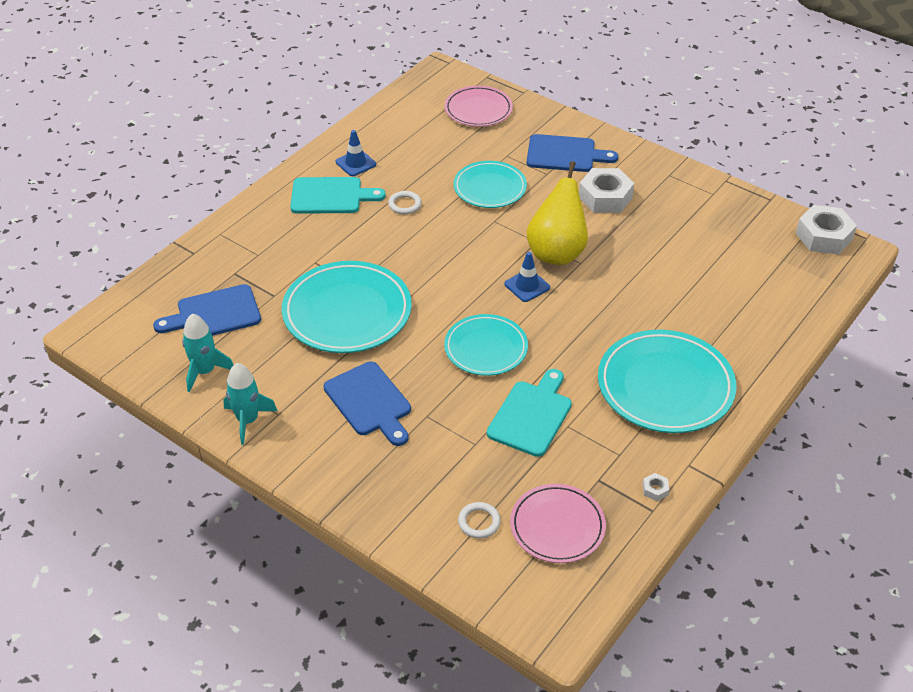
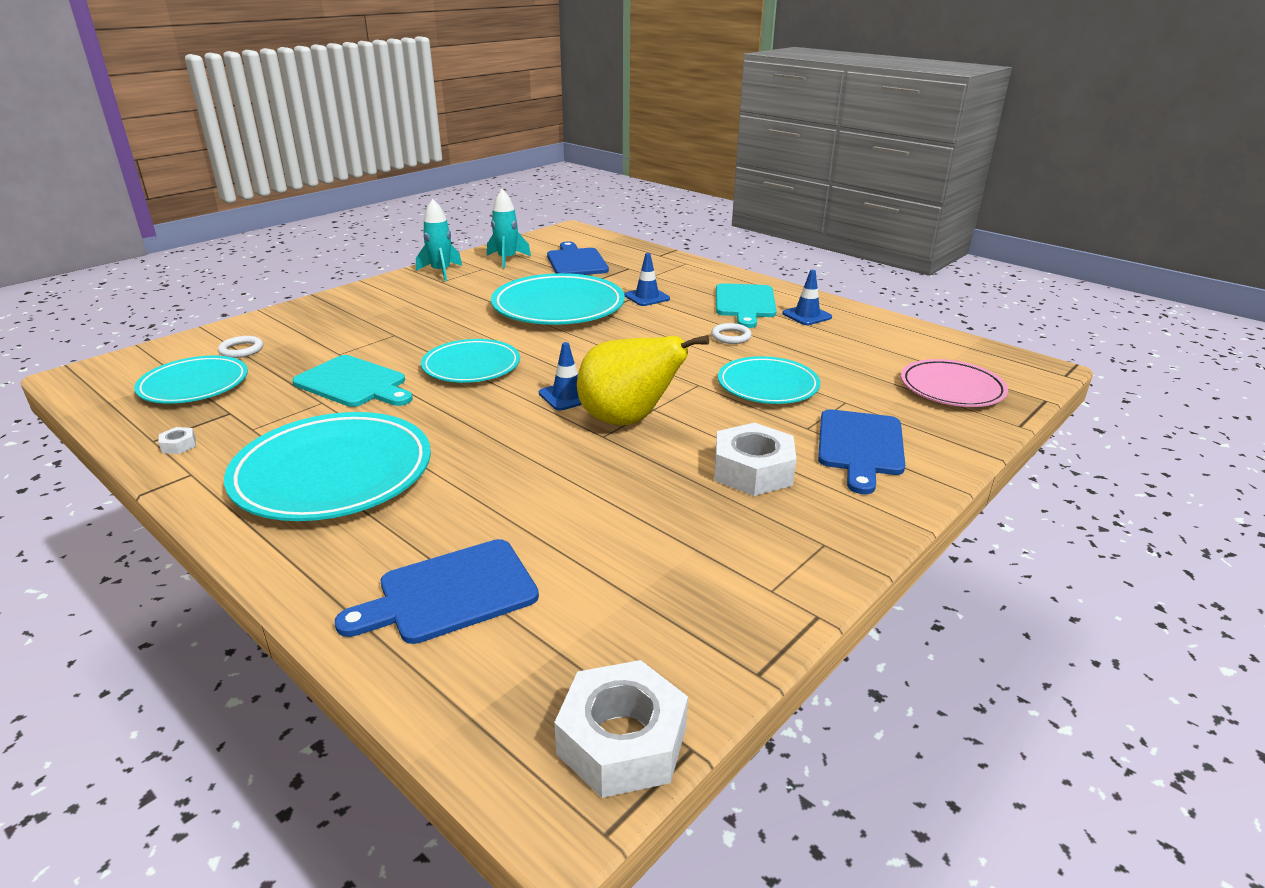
camera: 95 degrees right, 15 degrees down
blue cutting board [323,362,411,446] -> blue cutting board moved to [335,539,539,644]
pink plate [510,484,606,563] -> turquoise plate [134,356,248,404]
none -> blue traffic cone [624,253,670,306]

